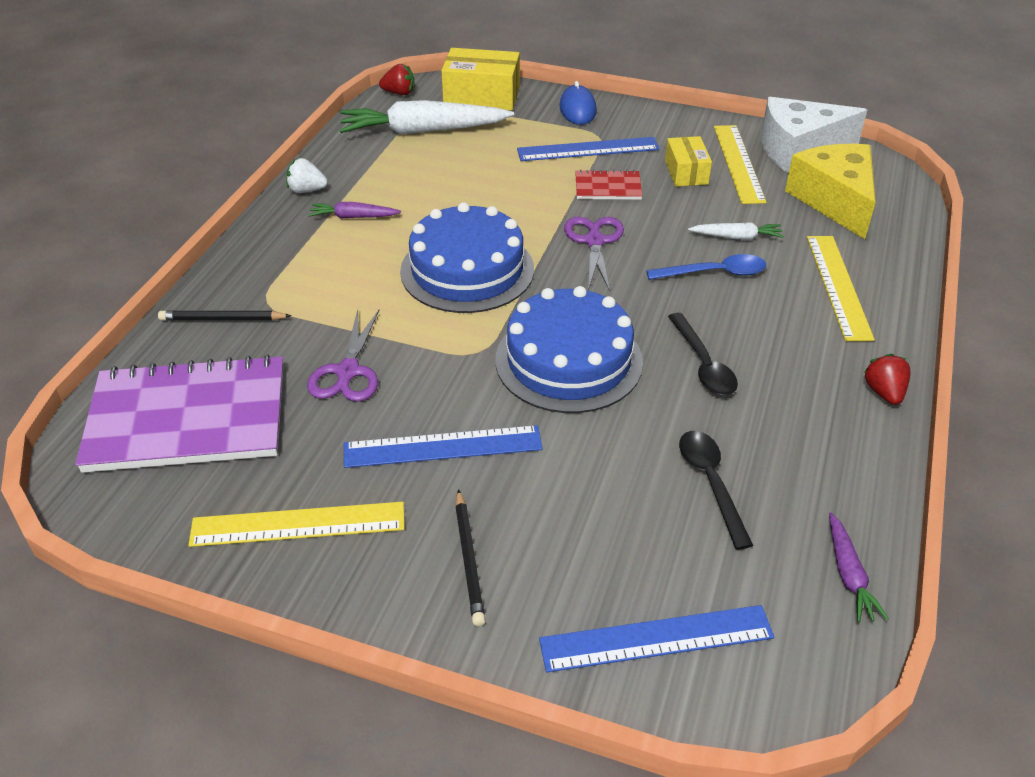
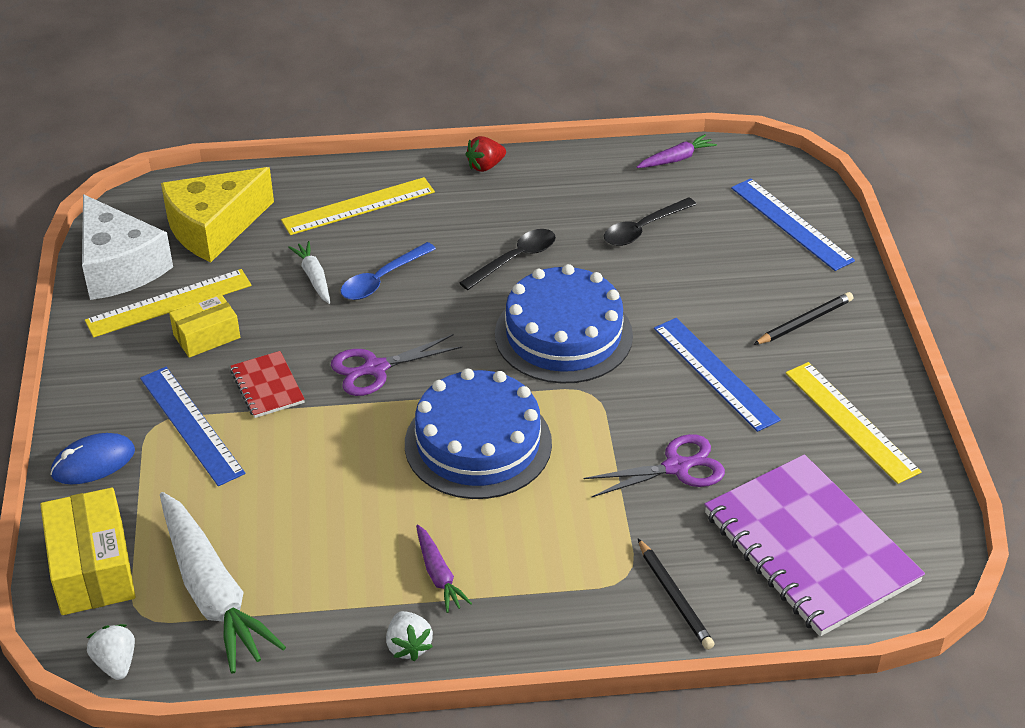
camera: 115 degrees left, 0 degrees up
red strawberry [379,64,414,95] -> white strawberry [87,624,135,680]
blue spoon [646,254,766,280] -> blue spoon turned 105 degrees counterclockwise [341,242,436,300]

